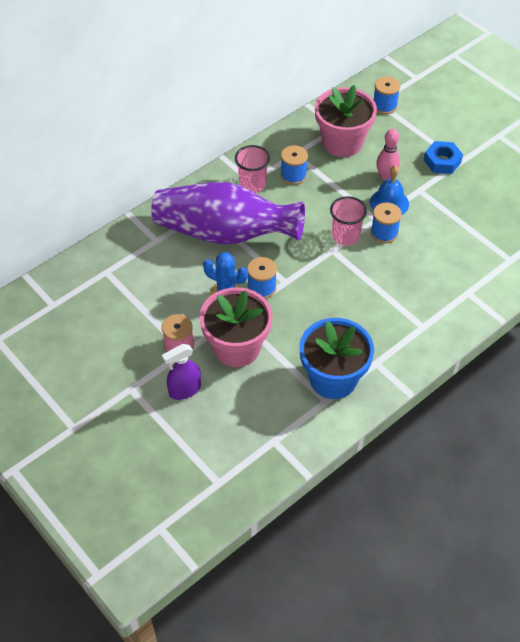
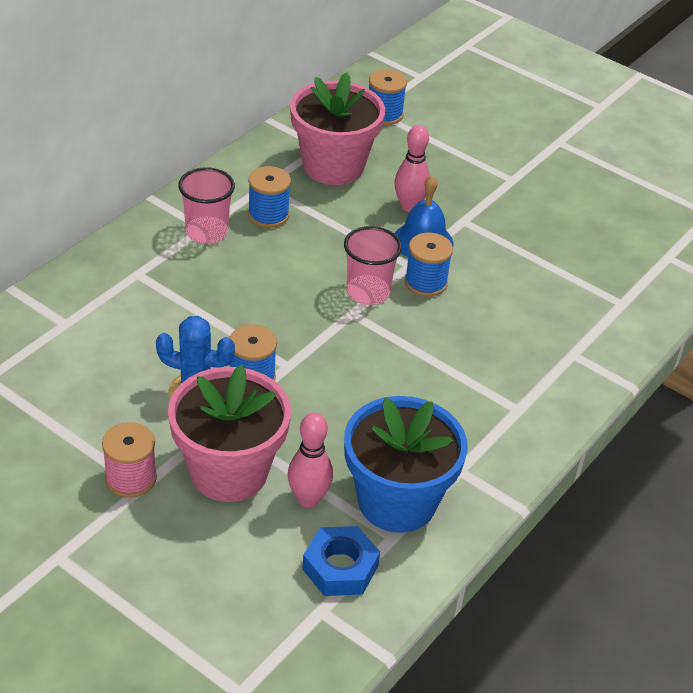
camera: 15 degrees left, 10 degrees down
purple vase [151,182,305,244] -> none
purple spray bottle [162,344,201,400] -> none
blue nut [424,141,463,174] -> blue nut moved to [302,526,380,596]
none -> pink bowling pin [288,412,333,508]

